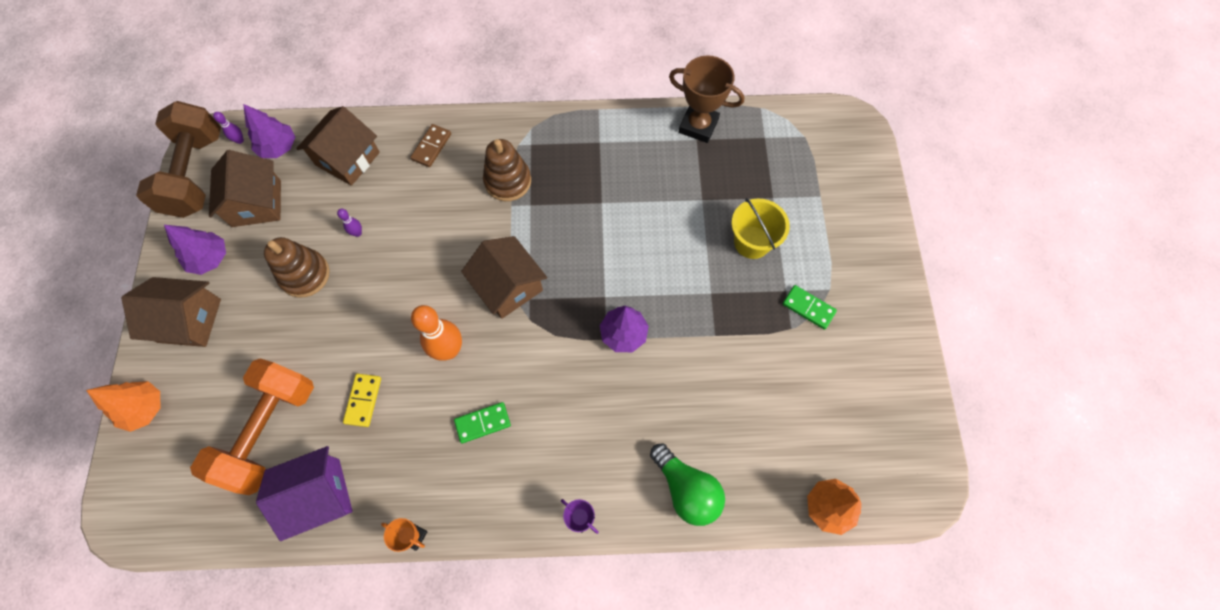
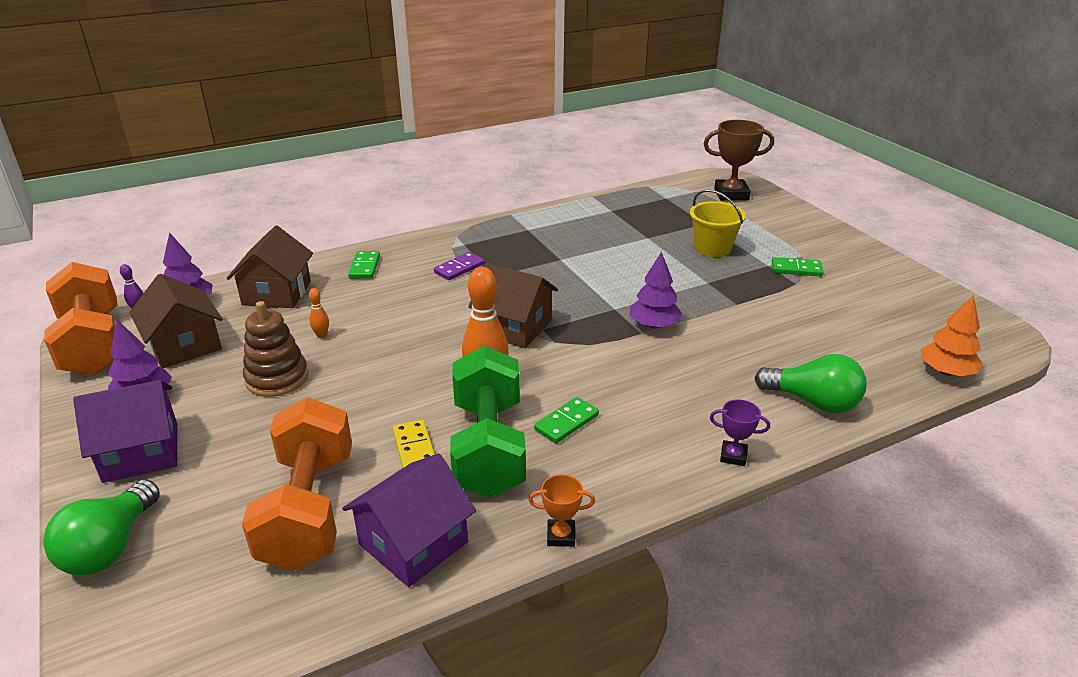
camera: 25 degrees left, 35 degrees down
orange tree [86,381,160,432] -> green light bulb [43,480,160,575]
brown house [121,277,221,347] -> purple house [73,380,177,483]
brown dumbbell [136,101,221,218] -> orange dumbbell [44,262,118,375]
purple bowling pin [337,209,362,237] -> orange bowling pin [309,288,329,338]
brown domino [410,124,451,167] -> green domino [348,251,380,279]
brown stacking toy [483,139,531,201] -> purple domino [434,252,485,280]
brown trophy [669,55,744,143] -> brown trophy moved to [704,120,774,201]
none -> green dumbbell [450,346,526,498]

